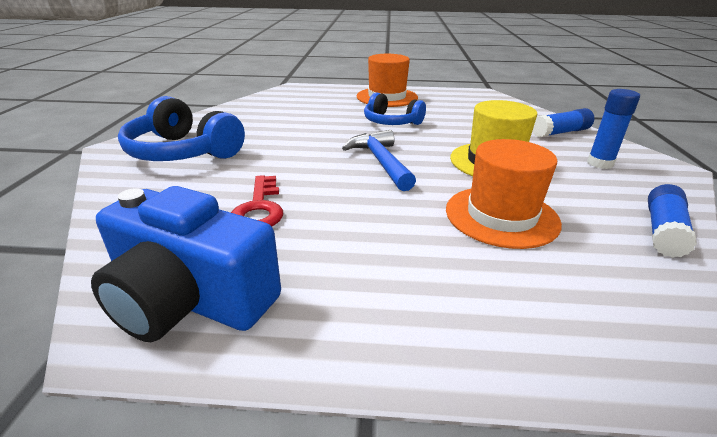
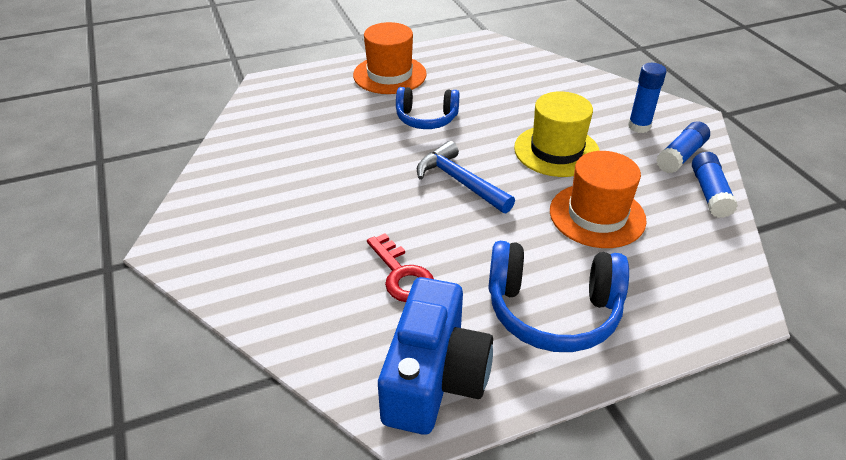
camera: 25 degrees left, 10 degrees up
blue camera [91,186,281,342] -> blue camera turned 75 degrees counterclockwise [378,277,493,435]
blue headphones [118,96,245,161] -> blue headphones moved to [488,241,629,352]
blue glue stick [533,108,594,137] -> blue glue stick moved to [656,121,710,173]

